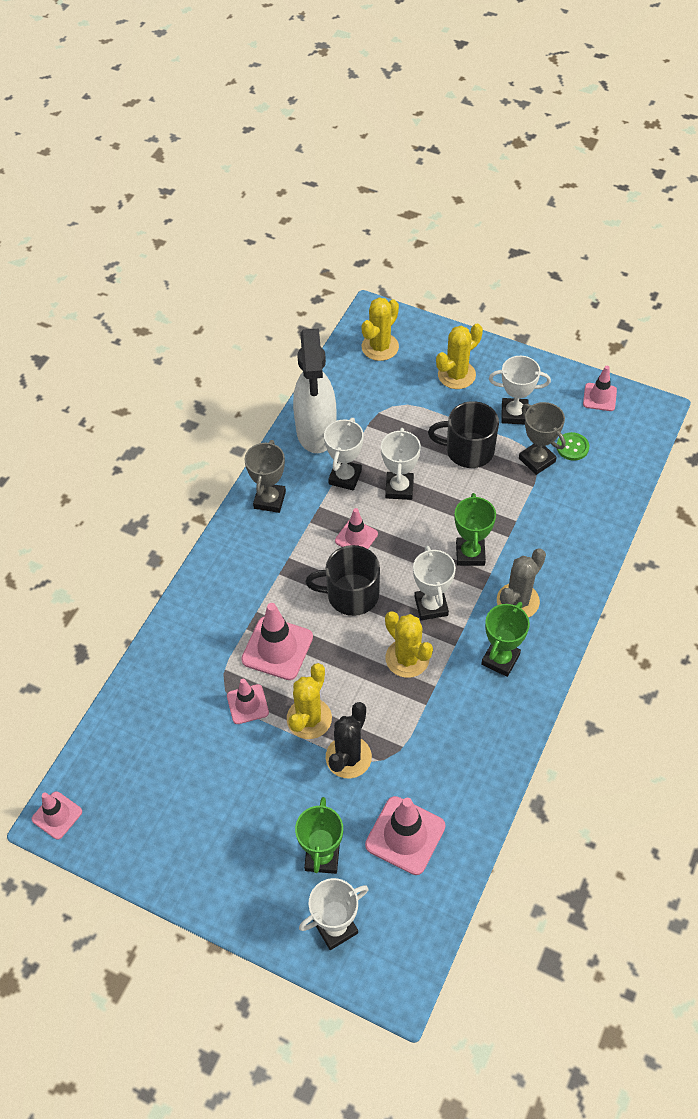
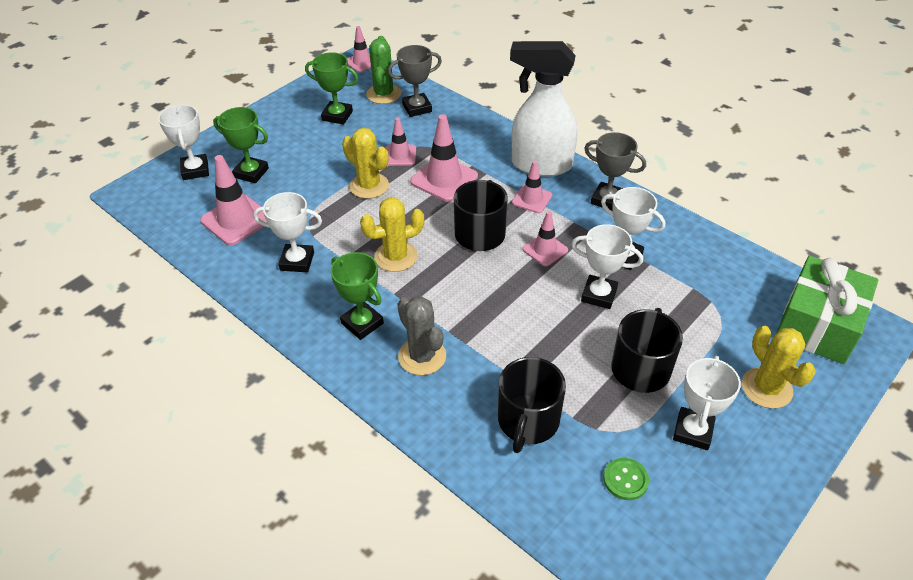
camera: 105 degrees right, 10 degrees down
white spray bottle [293,329,336,453] -> white spray bottle moved to [510,41,577,177]
black cactus [326,702,372,778] -> none
yellow cactus [361,298,399,361] -> green gift [776,255,878,364]
white trophy [413,546,456,620] -> white trophy moved to [253,192,322,272]
green trophy [454,493,496,566] -> green trophy moved to [305,52,359,125]
grey trophy [519,402,566,475] -> grey trophy moved to [388,45,442,117]
pink traffic cone [583,366,617,411] -> pink traffic cone moved to [512,161,552,213]
none -> green cactus [366,36,401,104]
none -> black mug [498,357,566,453]

